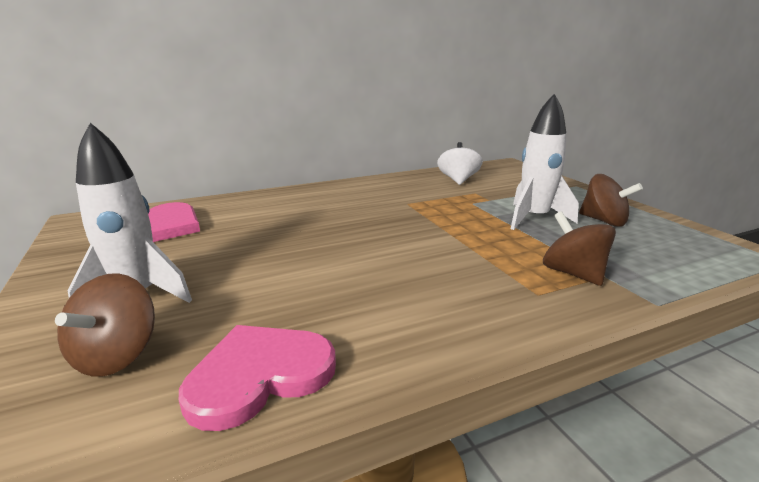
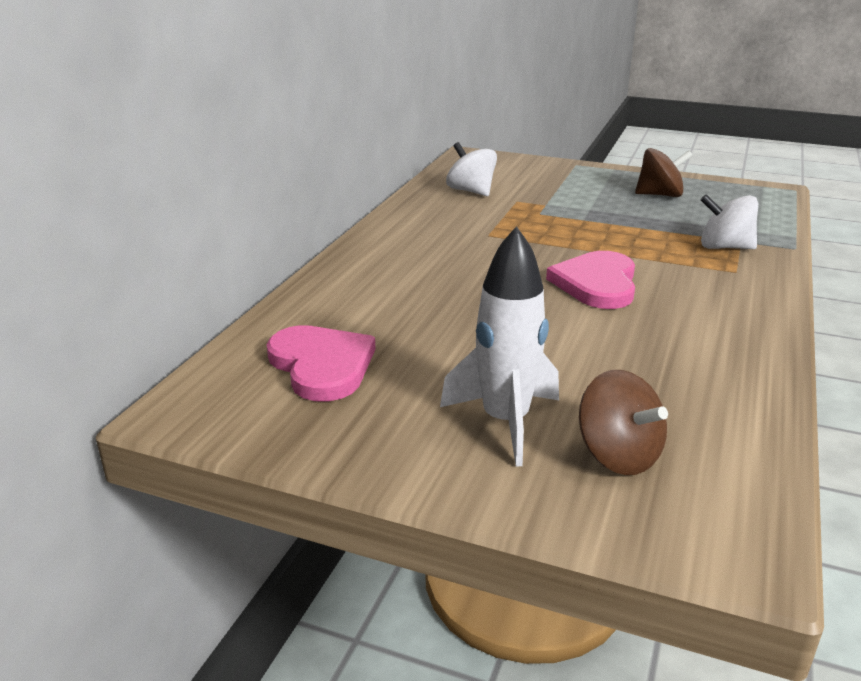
camera: 45 degrees left, 5 degrees up
pink heart [179,325,336,431] -> pink heart moved to [546,251,635,309]
white rocket [511,94,579,230] -> none
brown spinning top [543,211,616,286] -> white spinning top [701,194,758,249]

